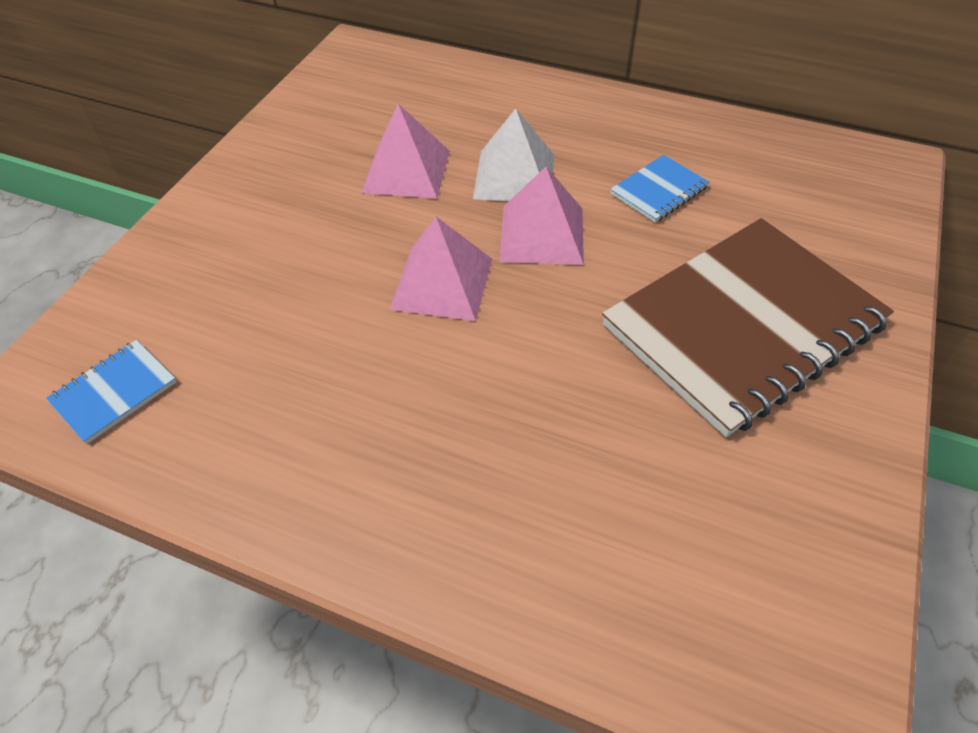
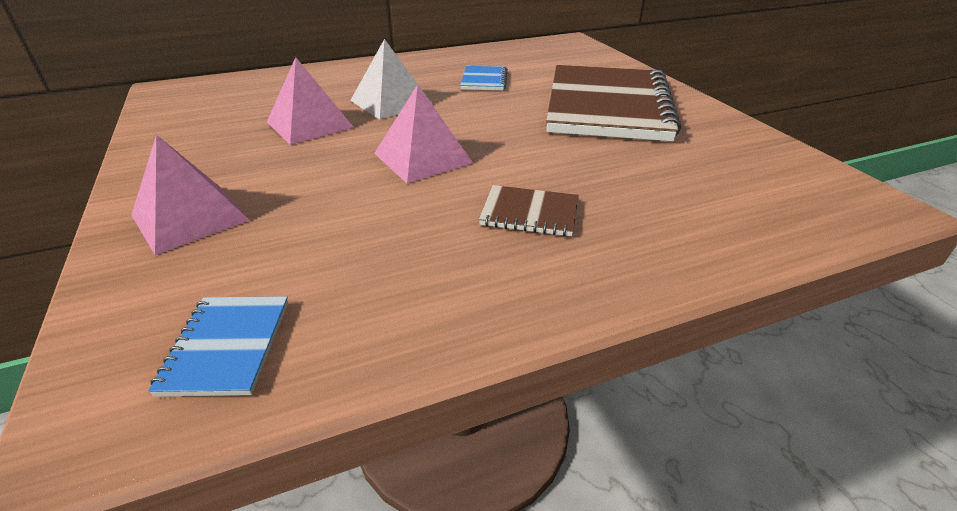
camera: 45 degrees left, 15 degrees down
pink pyramid [499,167,584,265] -> pink pyramid moved to [131,135,250,255]
none -> brown notebook [479,185,579,236]

